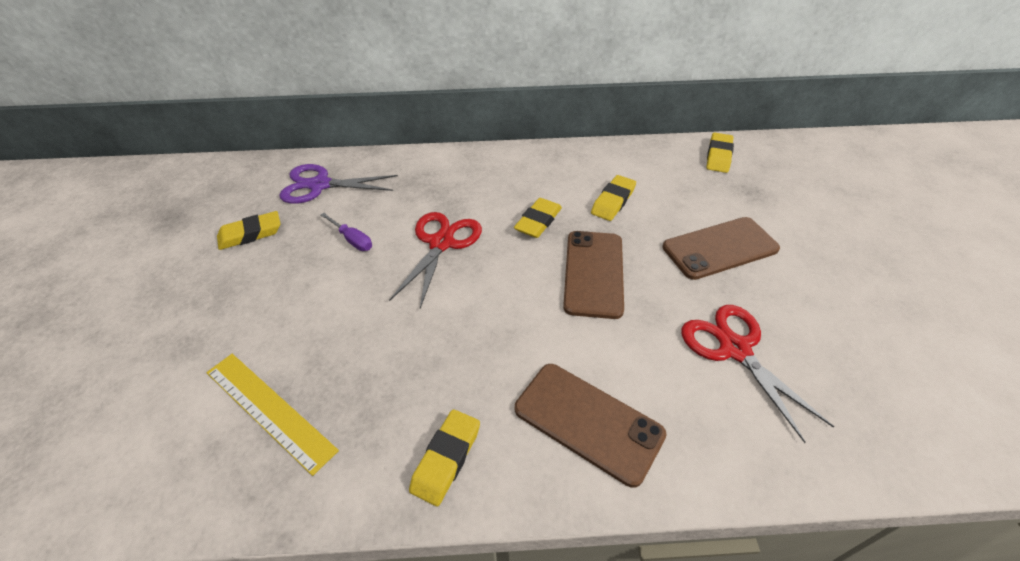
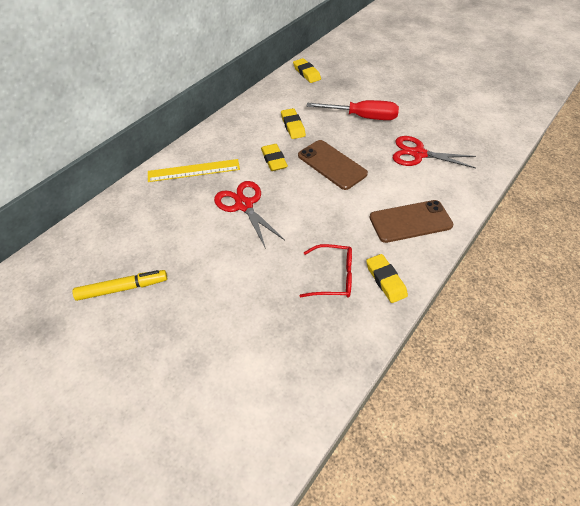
camera: 50 degrees left, 5 degrees up
yellow ruler [206,354,339,476] -> yellow ruler moved to [148,159,240,182]
yellow eraser [217,211,281,250] -> yellow marker [72,270,167,301]
purple scissors [279,164,398,204] -> none
purple screwdriver [321,213,372,251] -> none
brown phone [663,217,780,280] -> red screwdriver [307,100,399,120]
none -> red glasses [300,244,352,297]

